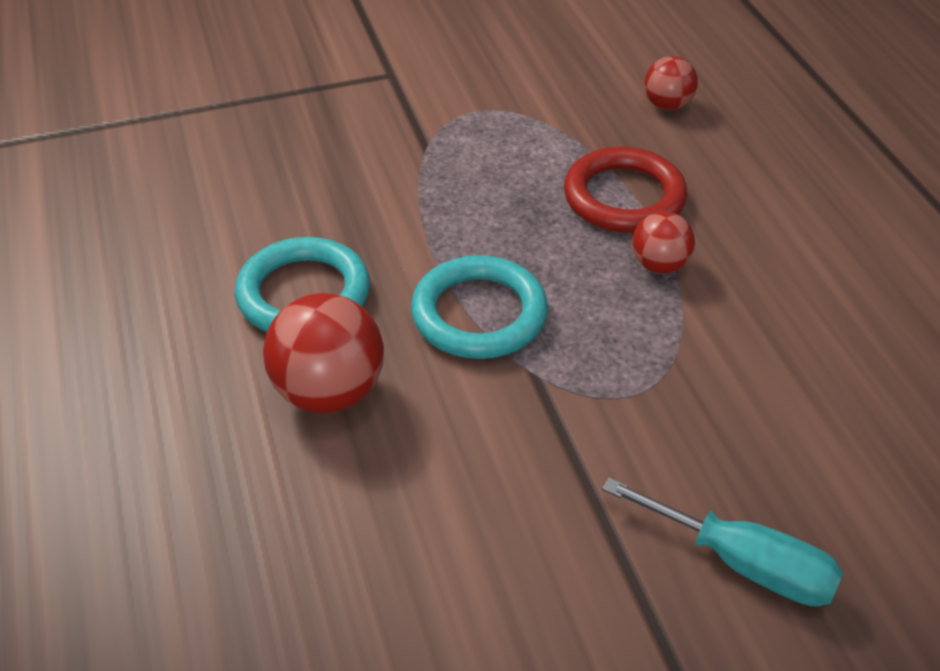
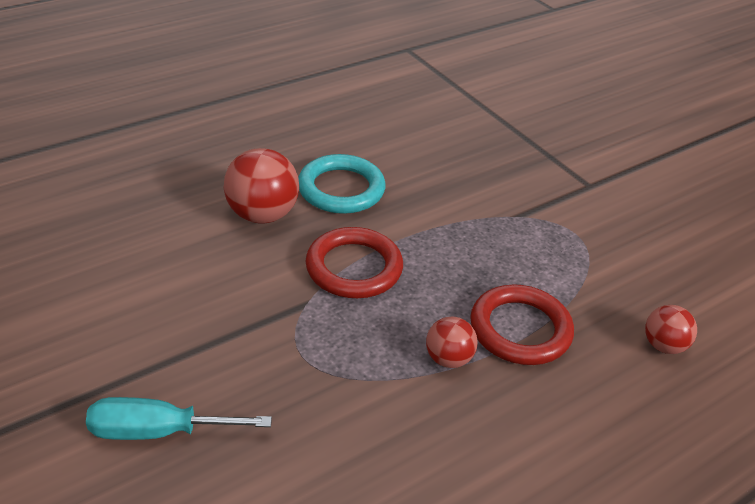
camera: 70 degrees right, 5 degrees down
turquoise ring [411,255,548,359] -> red ring [306,227,403,298]
turquoise screwdriver [602,477,843,607] -> turquoise screwdriver turned 75 degrees clockwise [86,397,272,440]

